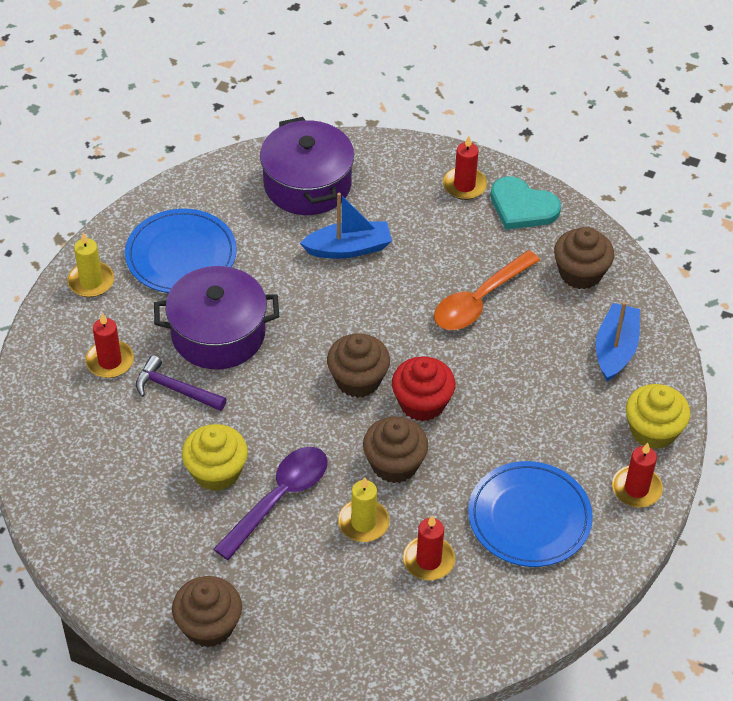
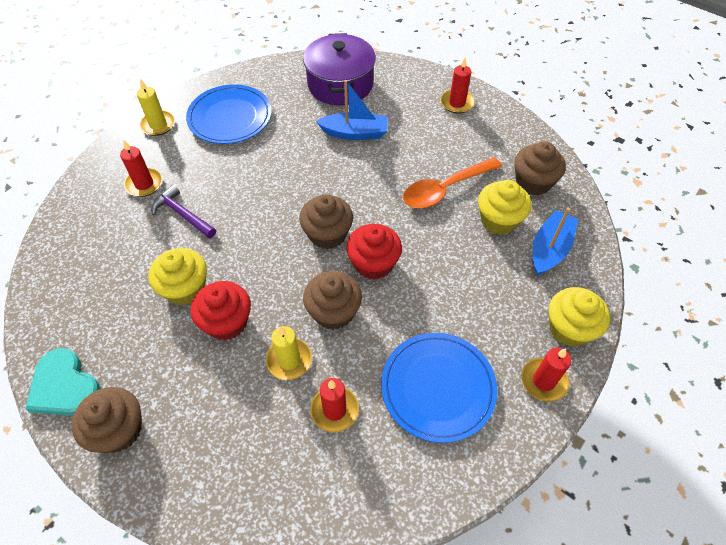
camera: 15 degrees right, 5 degrees up
purple pot [154,266,279,369] -> none
purple spoon [214,447,328,560] -> red cupcake [191,281,251,340]
turquoise heart [491,176,561,229] -> turquoise heart moved to [25,348,101,416]
none -> yellow cupcake [478,180,532,235]

